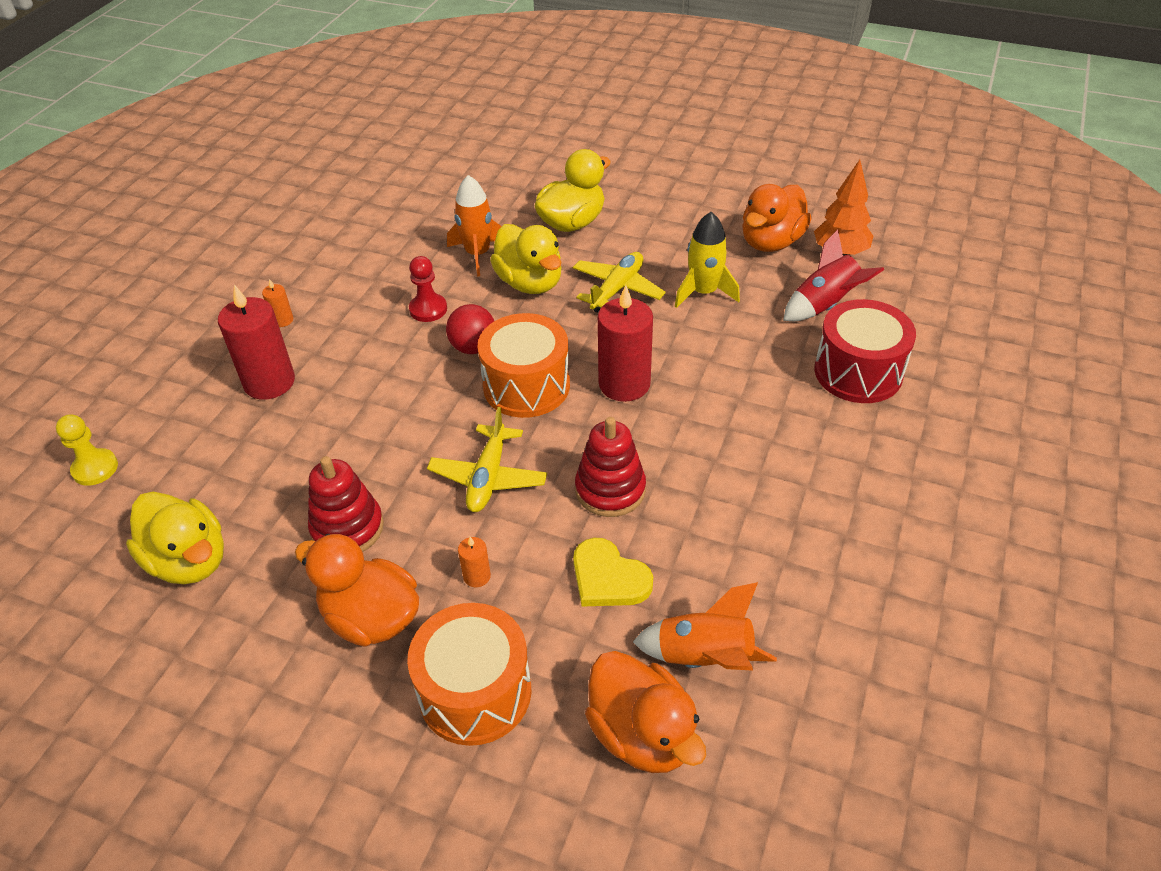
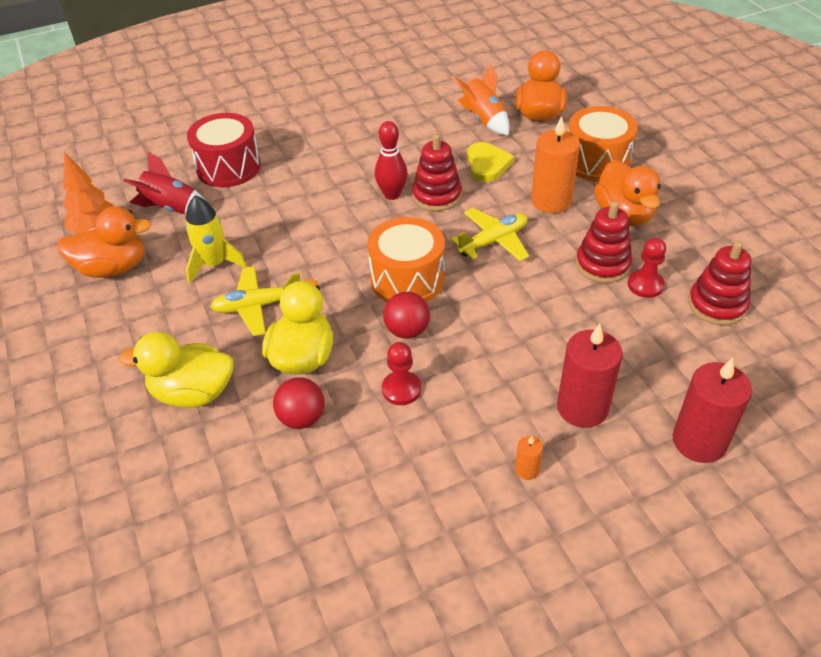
camera: 135 degrees left, 0 degrees up
yellow pawn [56,414,118,486] -> none
yellow duck [126,492,224,584] -> red stacking toy [688,241,751,325]
orange rocket [447,175,502,276] -> red ball [273,377,325,429]
orange candle [458,537,491,587] -> orange candle [531,116,580,213], size x2.22
red candle [598,285,653,402] -> red candle moved to [673,358,752,463]
none -> red bowling pin [375,121,408,200]
none -> red pawn [628,238,666,298]

